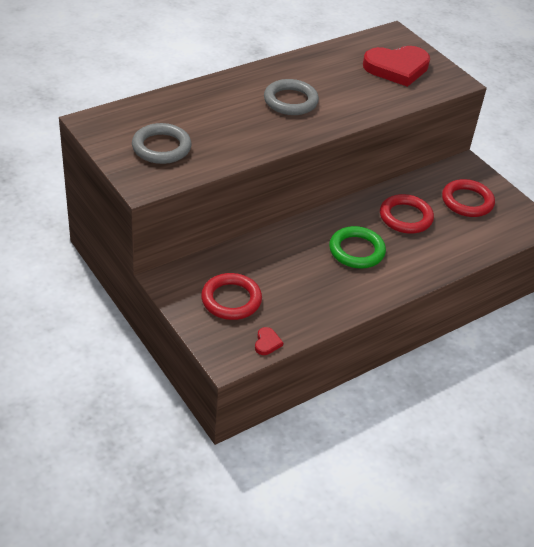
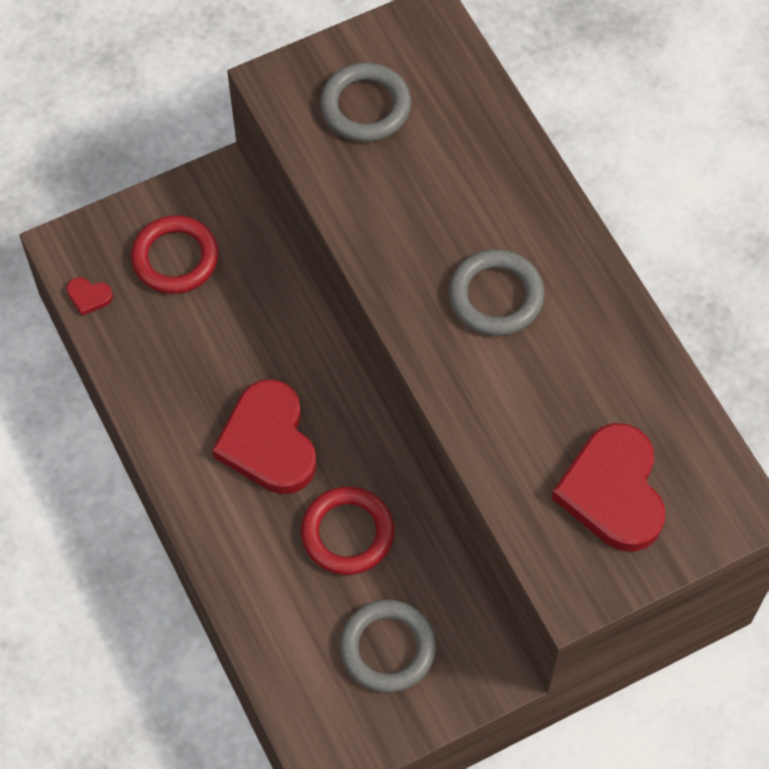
camera: 100 degrees right, 20 degrees up
green ring [329,226,386,268] -> red heart [212,379,317,494]
red ring [442,179,495,217] -> grey ring [340,600,436,692]

